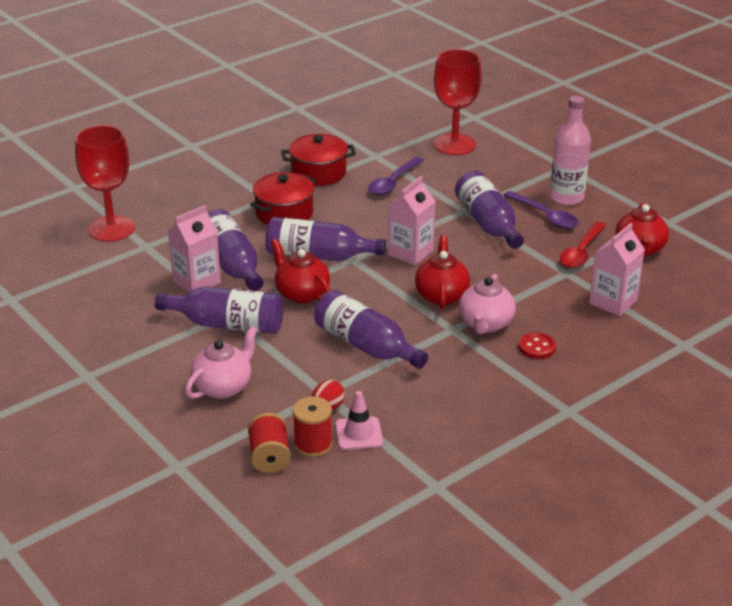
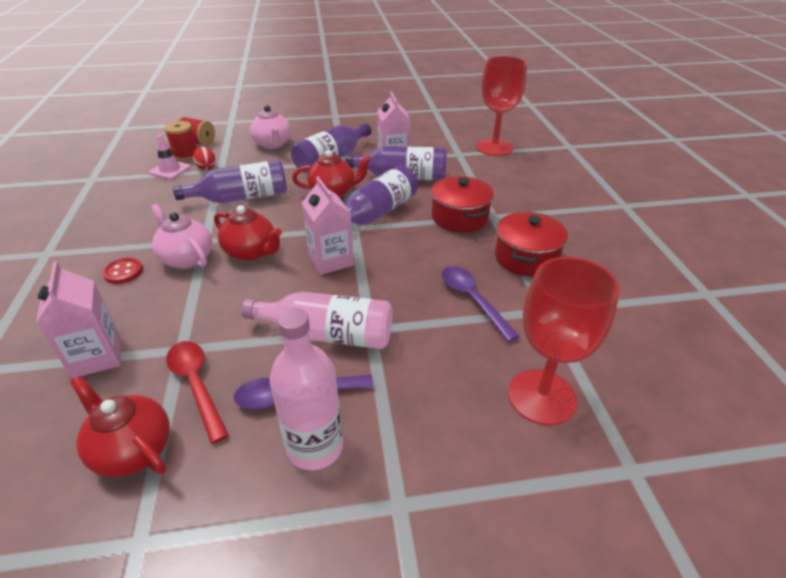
camera: 120 degrees right, 5 degrees up
purple bottle [455,171,524,249] -> pink bottle [241,292,392,349]

